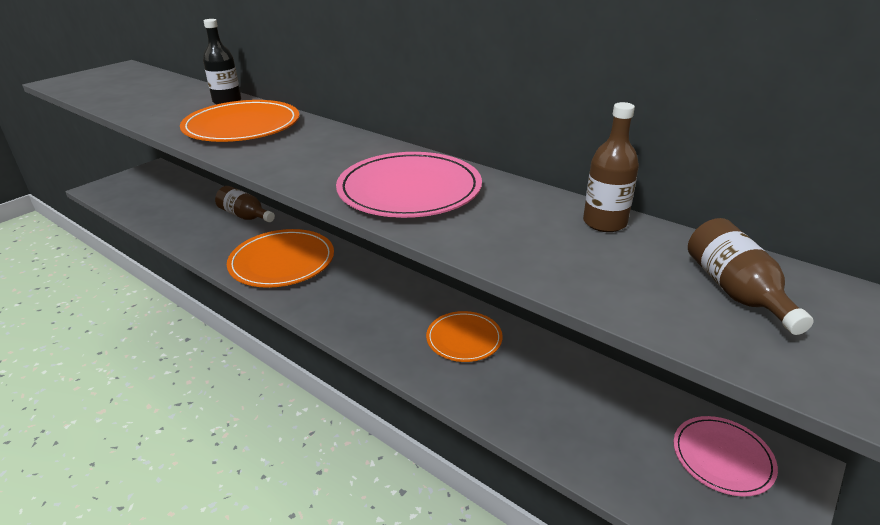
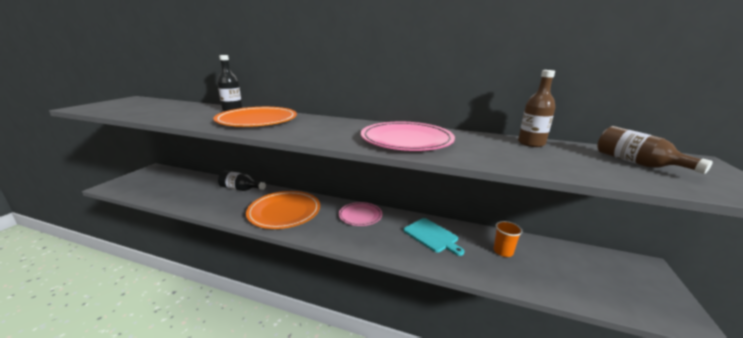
camera: 20 degrees left, 10 degrees down
brown bottle [215,186,275,222] -> black bottle [218,170,266,191]
orange plate [426,311,503,362] -> turquoise cutting board [403,218,464,256]
pink plate [674,416,778,497] -> pink plate moved to [339,202,382,226]
none -> orange cup [494,221,523,257]

